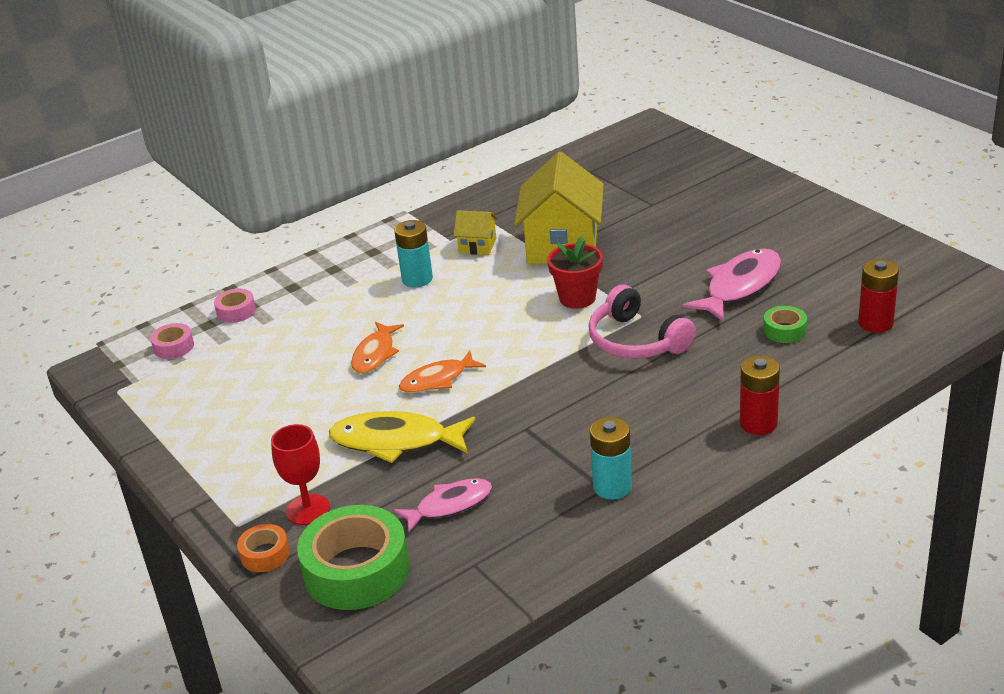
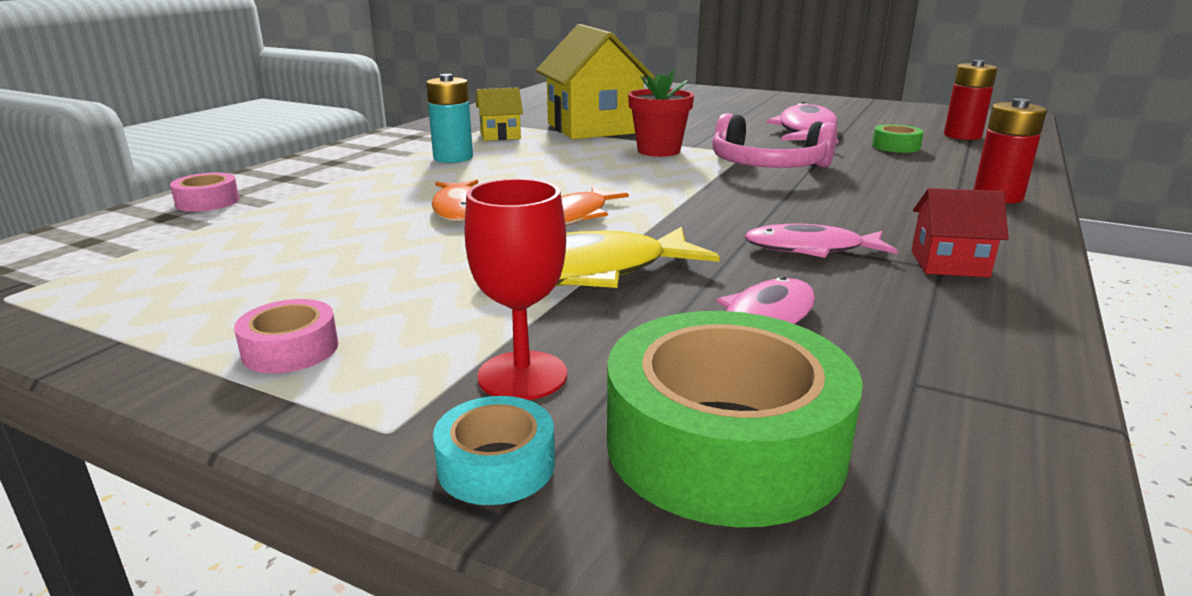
camera: 30 degrees left, 10 degrees down
pink tape [150,323,194,359] -> pink tape moved to [234,299,338,373]
orange tape [237,524,290,572] -> turquoise tape [433,396,555,505]
turquoise battery [590,417,632,500] -> red house [911,188,1009,277]
none -> pink fish [744,224,898,258]

